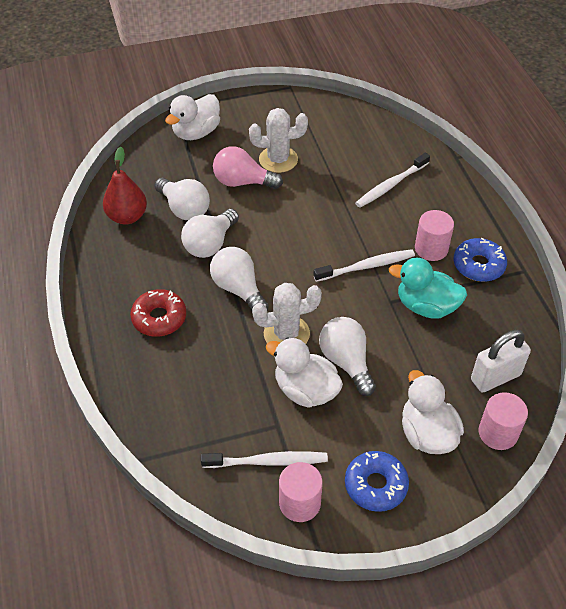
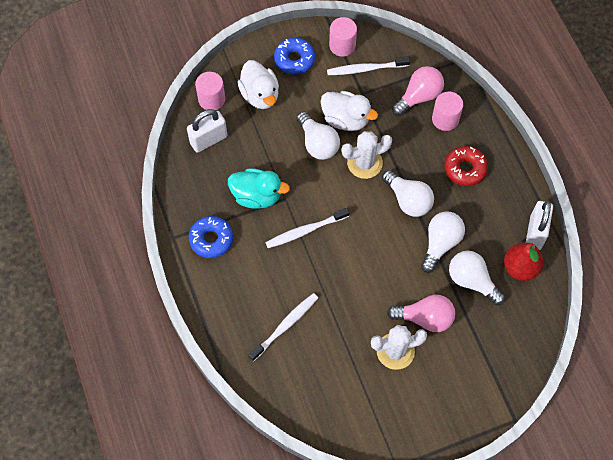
camera: 175 degrees right, 15 degrees up
white duck [165,94,220,140] -> none
pink cylinder [415,210,454,261] -> pink cylinder moved to [432,92,463,131]
none -> pink light bulb [392,66,444,116]
none -> white padlock [526,201,553,250]

